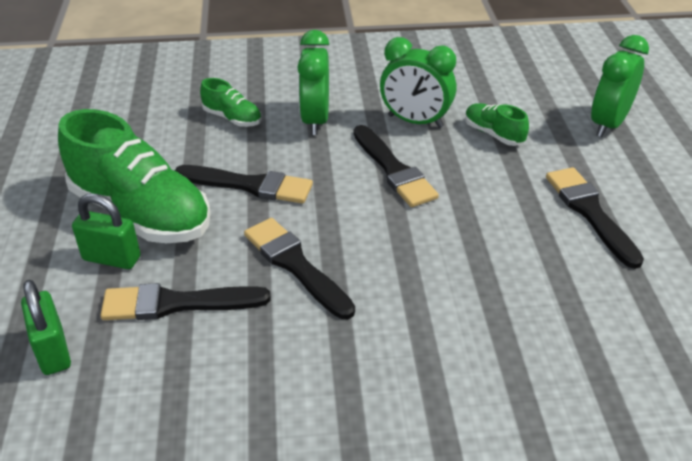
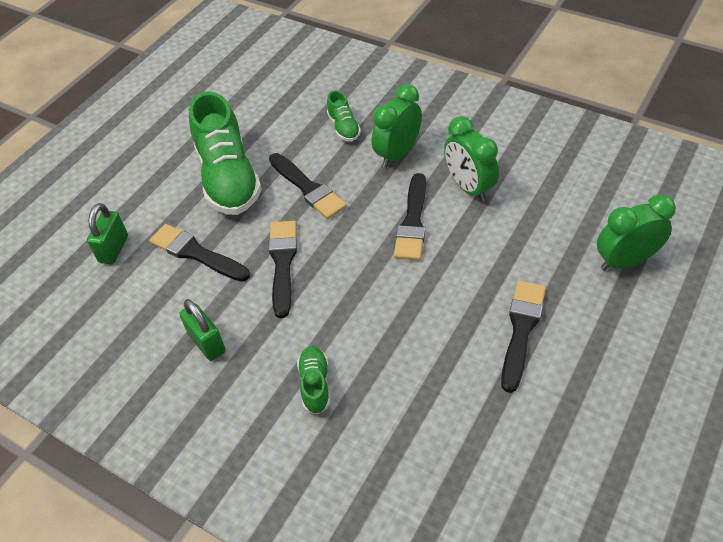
camera: 40 degrees right, 10 degrees up
green padlock [72,194,140,269] -> green padlock moved to [179,299,226,361]
green shoe [465,103,529,146] -> green shoe moved to [297,346,330,415]

